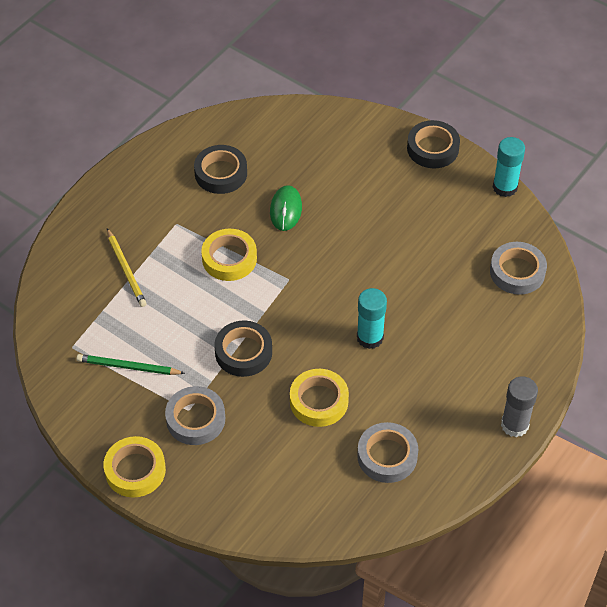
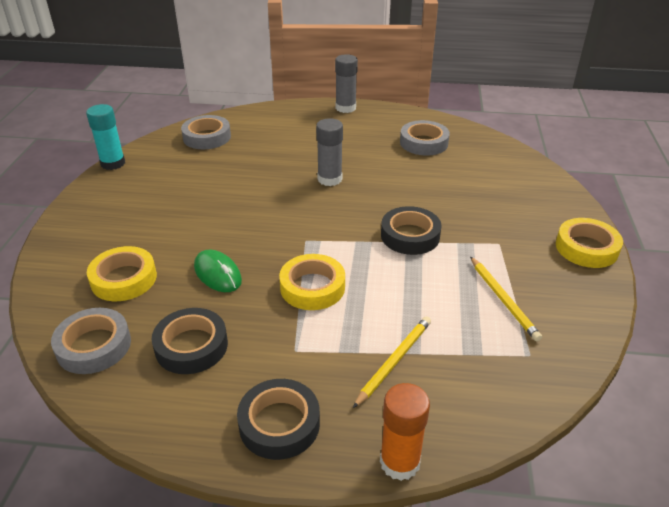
camera: 120 degrees left, 15 degrees down
green pencil [76,354,185,375] -> yellow pencil [470,256,542,342]
grey tape [165,386,225,445] -> grey tape moved to [51,308,131,374]
green mouse [270,185,302,231] -> green mouse turned 75 degrees clockwise [194,250,242,292]
yellow tape [290,369,349,427] -> yellow tape moved to [87,246,157,301]
turquoise glue stick [357,288,387,349] -> grey glue stick [316,118,343,186]
black tape [407,120,460,168] -> black tape moved to [237,379,320,460]
none -> orange glue stick [380,383,430,481]

